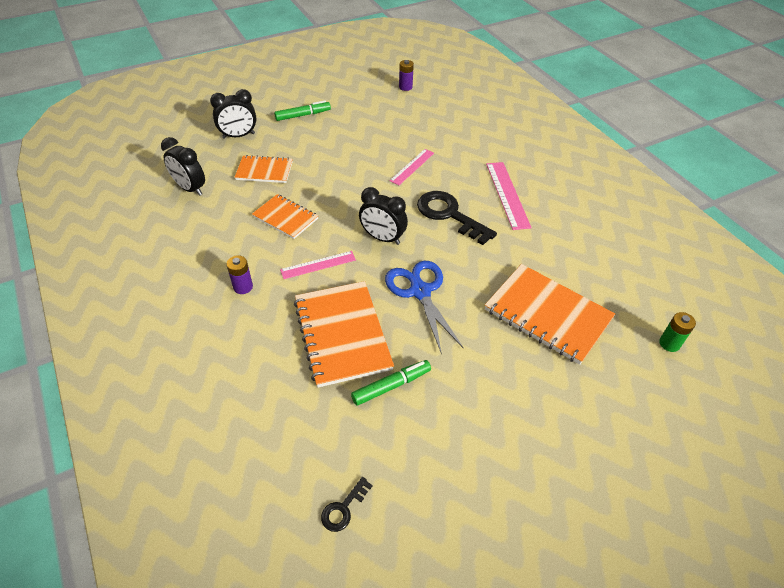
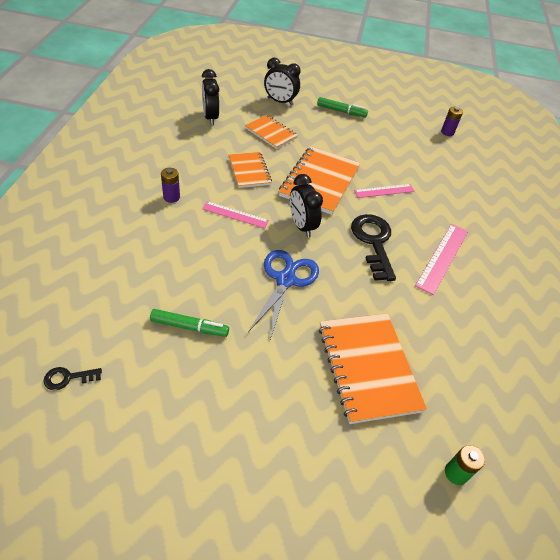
camera: 35 degrees right, 0 degrees up
orange notebook [294,281,394,388] -> orange notebook moved to [279,146,360,215]

